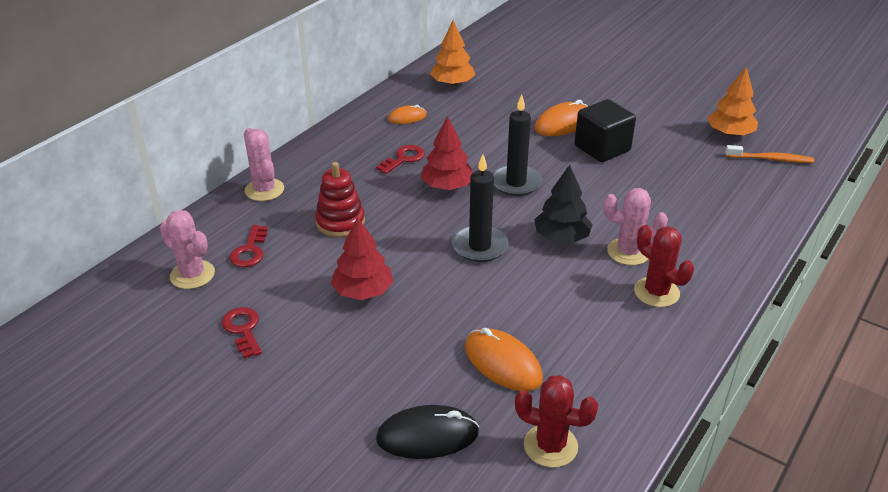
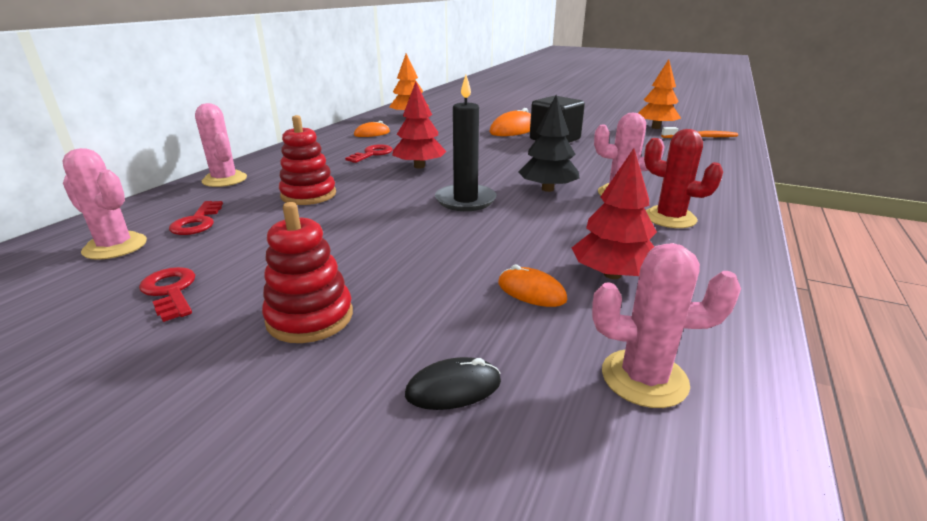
camera: 10 degrees left, 10 degrees down
red tree [331,217,394,300] -> red tree moved to [572,148,657,279]
black mouse [376,405,479,459] -> black mouse [405,357,501,410], size x0.60
orange mouse [465,327,543,391] -> orange mouse [498,265,568,307], size x0.60
black candle [492,95,542,196] -> none
red cactus [515,375,598,468] -> pink cactus [592,243,741,408]
none -> red stacking toy [262,202,353,343]

